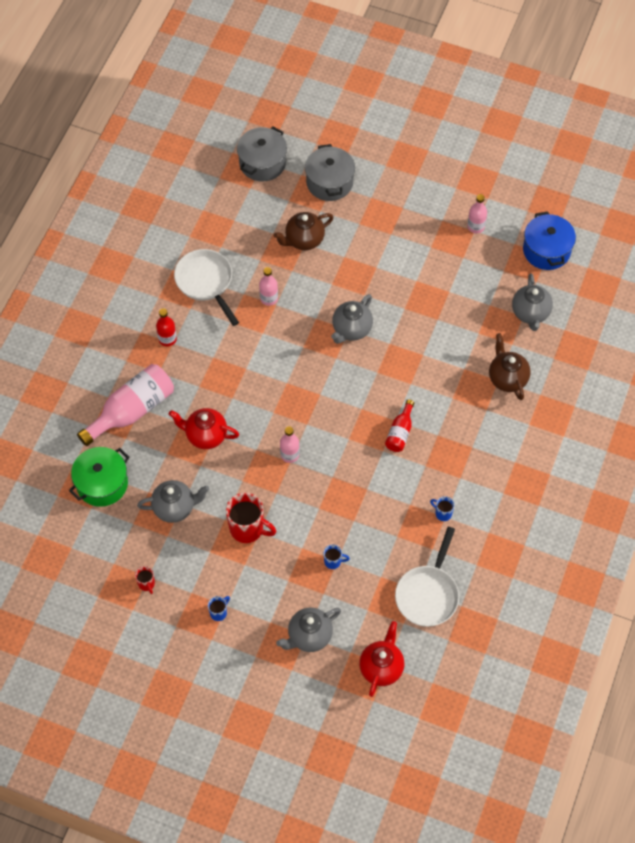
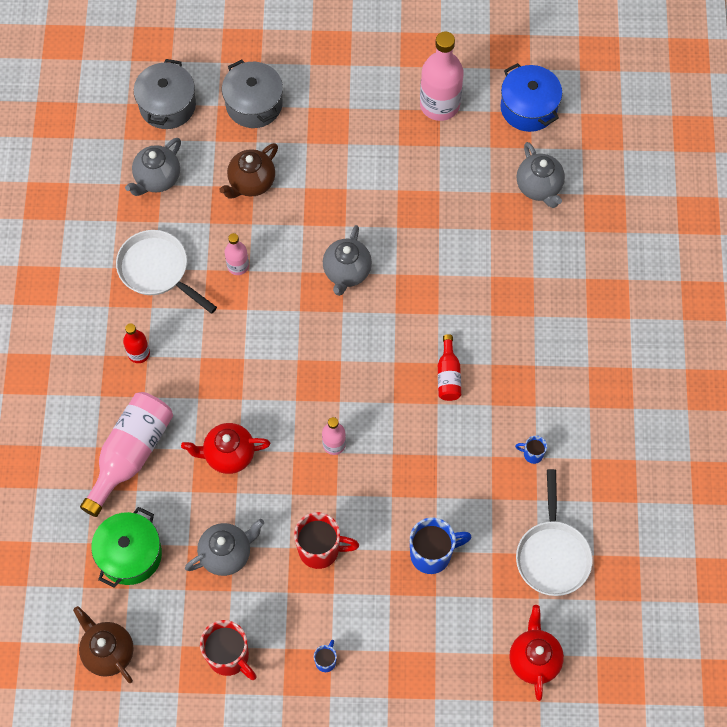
camera: 20 degrees left, 5 degrees up
red mug [135,566,155,594] -> red mug [200,620,257,680], size x2.02
grey teapot [276,608,341,652] -> grey teapot moved to [125,138,181,196]
blue mug [323,544,350,569] -> blue mug [410,517,471,574], size x2.02
pink bottle [467,194,487,233] -> pink bottle [420,31,464,121], size x1.92
brown teapot [489,333,531,400] -> brown teapot moved to [73,606,134,683]

